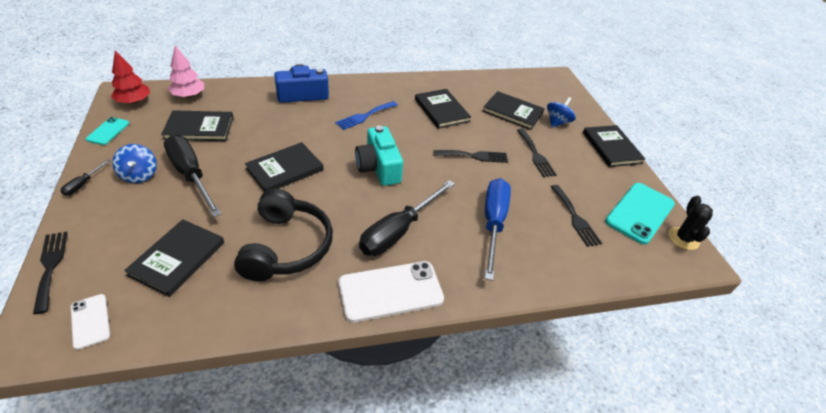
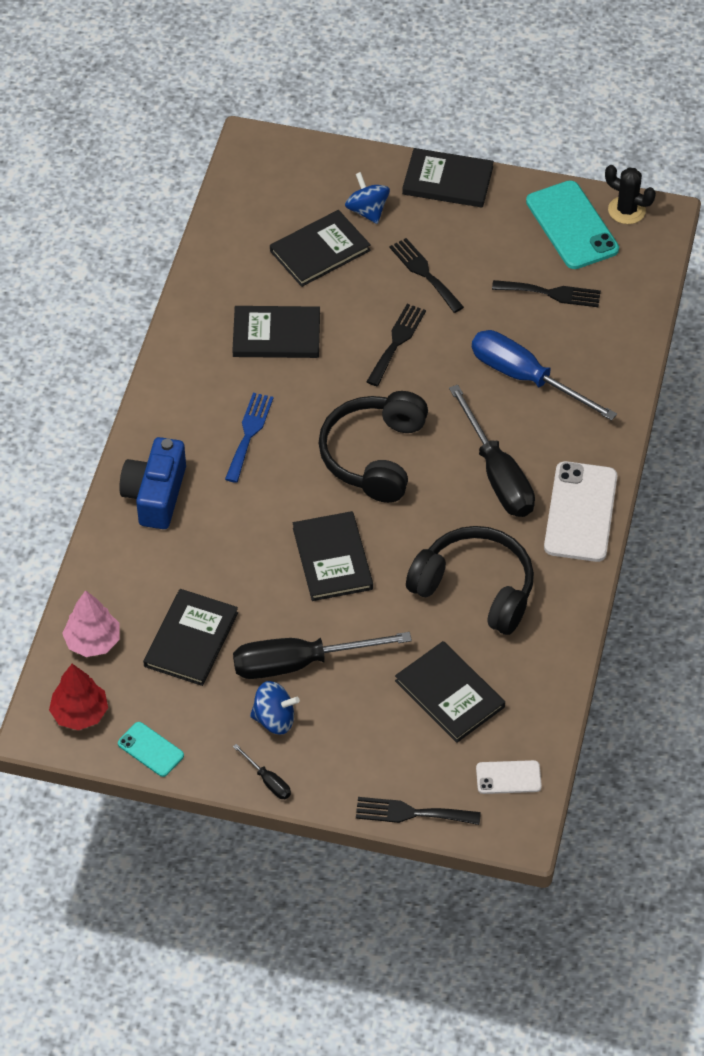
camera: 60 degrees left, 10 degrees up
blue fork [335,101,398,130] -> blue fork turned 150 degrees counterclockwise [225,393,274,483]
turquoise camera [355,126,403,186] -> black headphones [319,391,428,503]
black fork [517,129,557,177] -> black fork turned 135 degrees counterclockwise [389,238,464,313]

